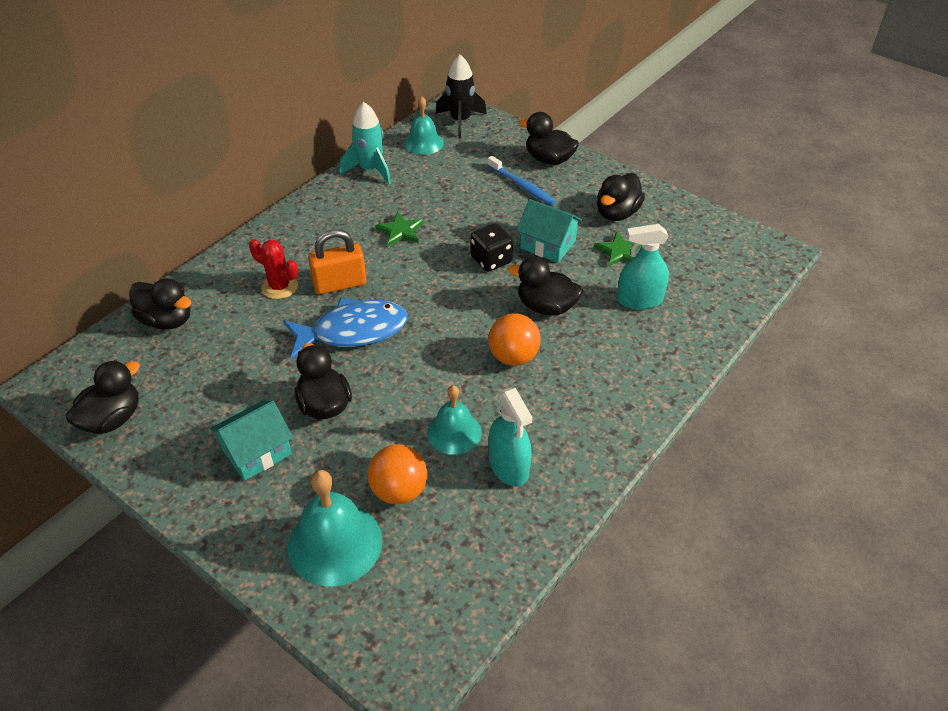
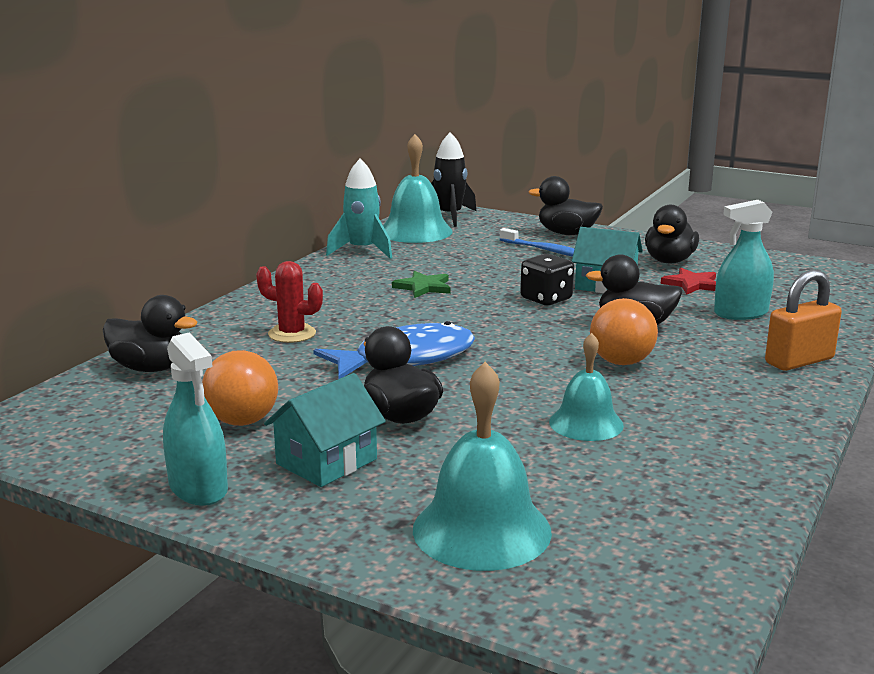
camera: 10 degrees left, 25 degrees down
black duck [66,360,140,434] -> none
orange padlock [308,229,366,295] -> orange padlock moved to [765,269,842,371]
orange ball [368,444,427,504] -> orange ball moved to [202,350,278,426]
turquoise bell [404,96,444,155] -> turquoise bell [383,134,453,243], size x1.57
turquoise spray bottle [488,388,533,486] -> turquoise spray bottle moved to [163,332,228,506]
green star [594,231,641,267] -> red star [661,268,716,295]

